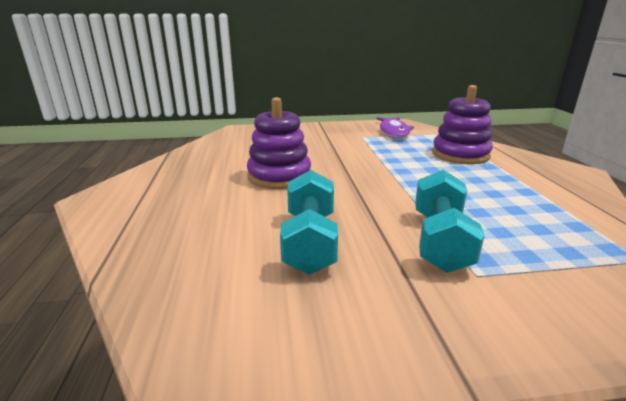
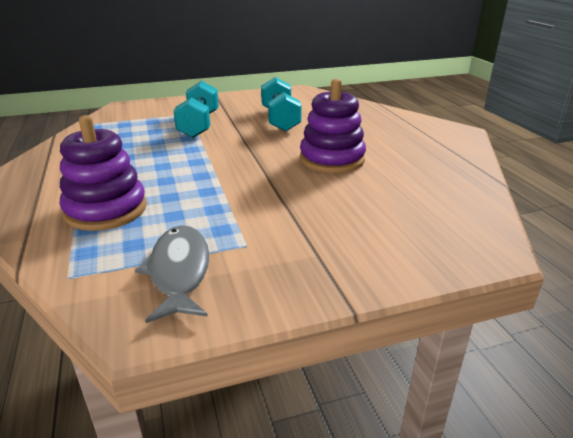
camera: 170 degrees right, 5 degrees up
purple fish [377,117,414,138] -> grey fish [135,225,210,323]

